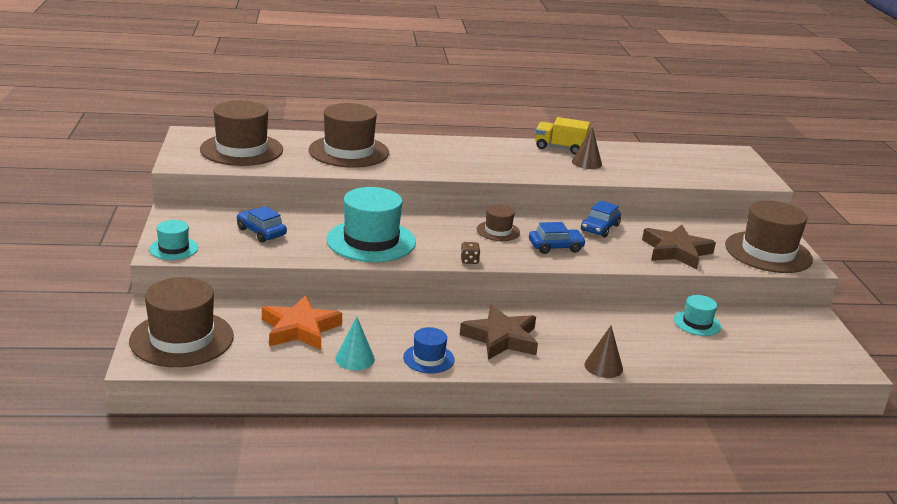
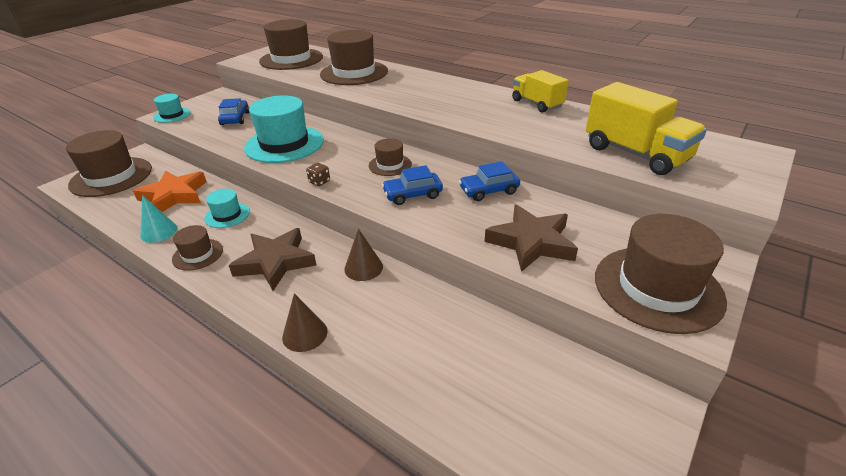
camera: 45 degrees right, 10 degrees up
blue hat [403,327,455,373] -> brown hat [172,225,223,271]
blue car [529,222,586,254] -> blue car turned 135 degrees clockwise [382,165,443,205]
brown cone [572,127,602,169] -> brown cone moved to [344,229,383,281]
turquoise hat [674,295,721,336] -> turquoise hat moved to [204,189,250,228]
none -> yellow truck [586,82,707,175]

